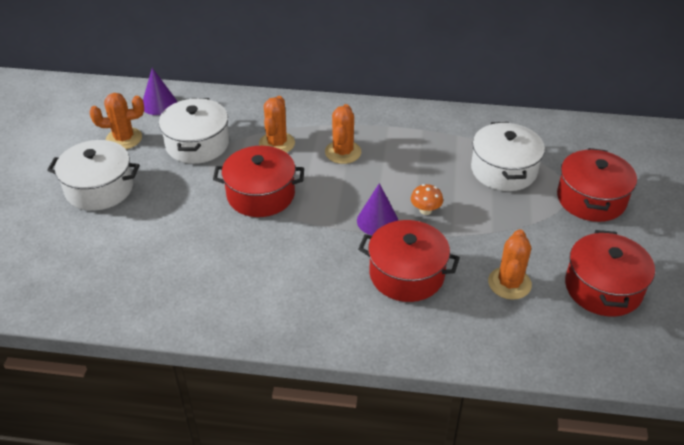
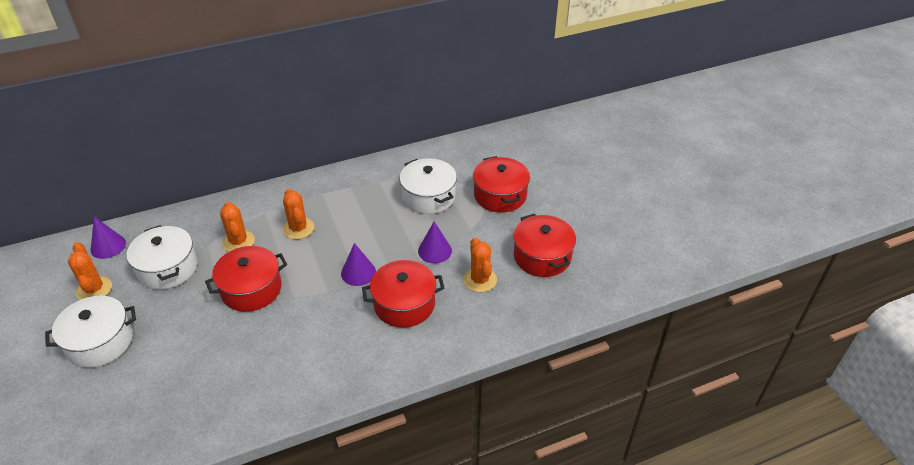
camera: 30 degrees left, 0 degrees up
orange cactus [89,93,144,149] -> orange cactus turned 75 degrees counterclockwise [68,242,112,300]
orange mushroom [411,184,443,215] -> none
none -> purple cone [418,221,452,263]

